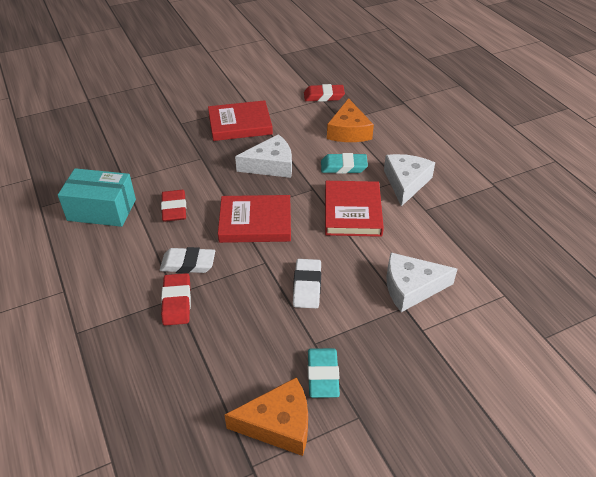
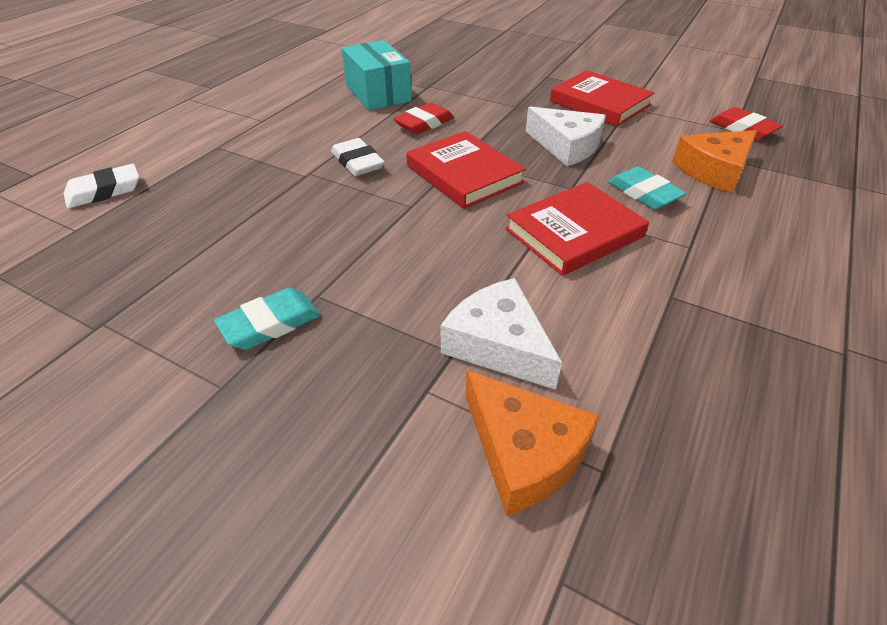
camera: 55 degrees right, 0 degrees up
red eraser [161,273,191,326] -> none
orange cheese [224,377,308,456] -> orange cheese moved to [465,370,600,516]
white eraser [293,259,321,309] -> white eraser moved to [64,164,140,208]
white cheese [384,154,435,206] -> none

